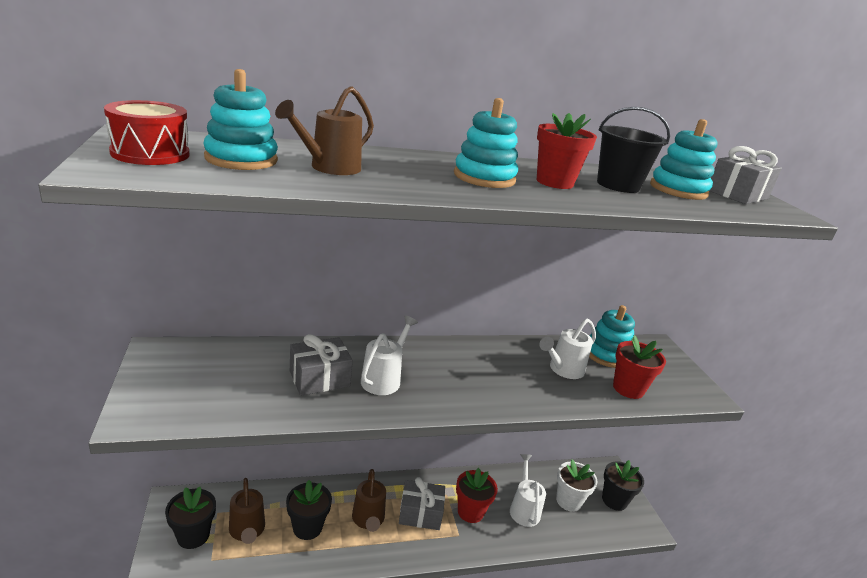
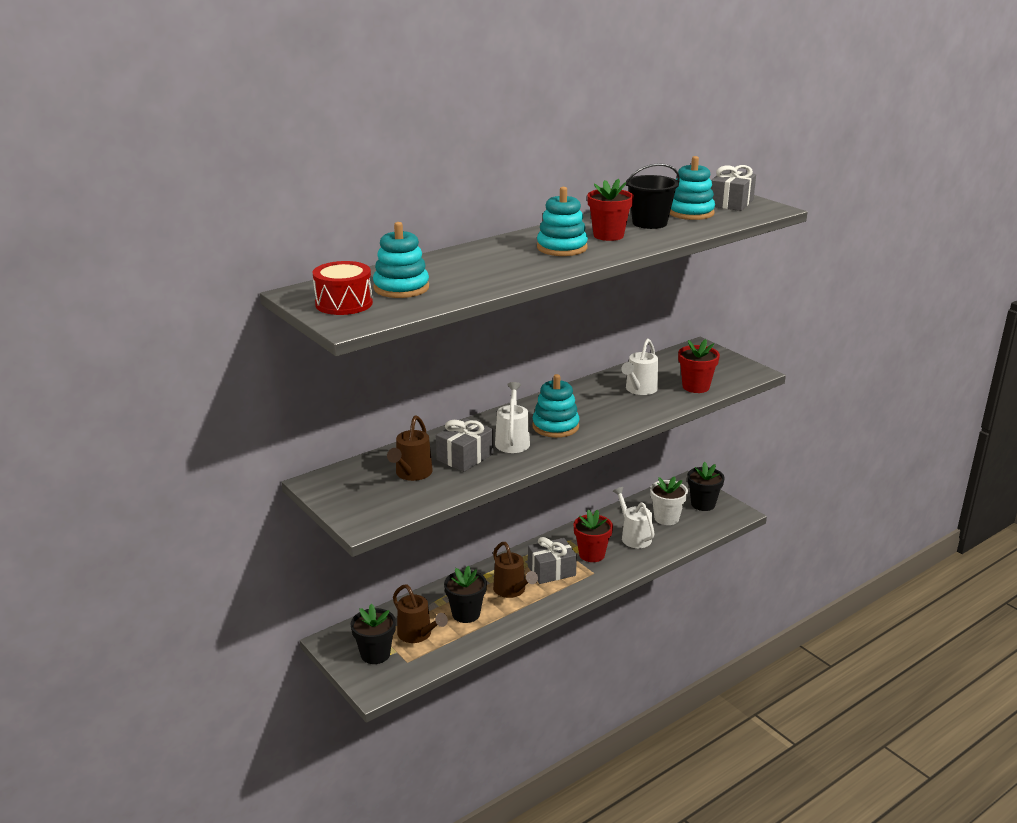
camera: 20 degrees left, 0 degrees up
brown watering can [275,86,374,175] -> brown watering can moved to [387,415,433,481]
turquoise stacking toy [589,305,635,368] -> turquoise stacking toy moved to [532,374,579,438]

